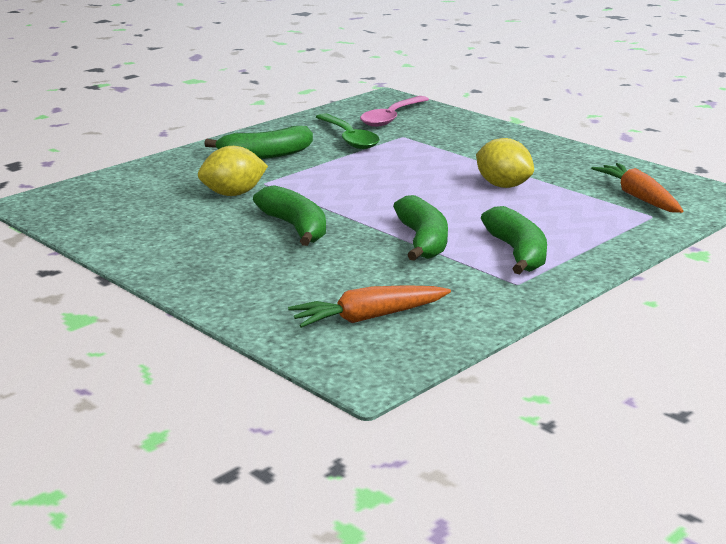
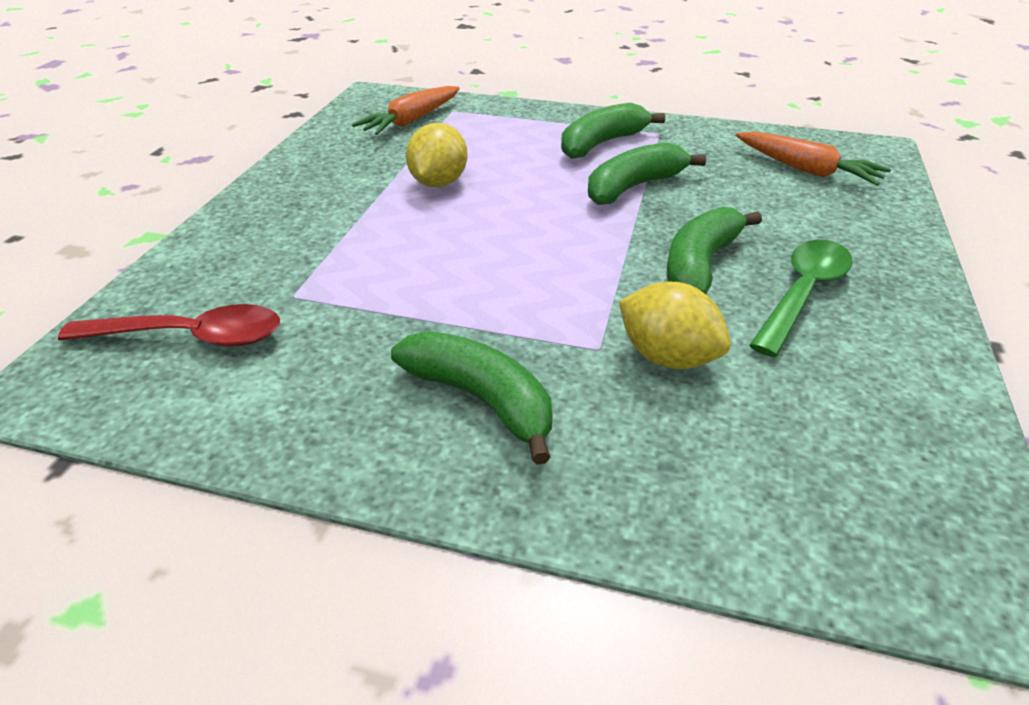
camera: 120 degrees left, 15 degrees up
green spoon [316,113,380,149] -> green spoon moved to [749,240,853,357]
pink spoon [360,96,429,127] -> red spoon [58,304,280,347]

